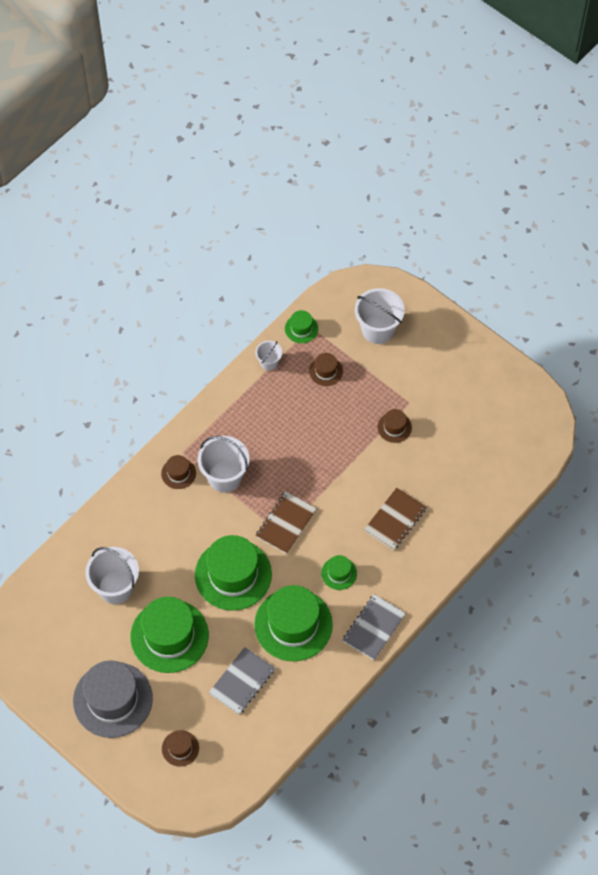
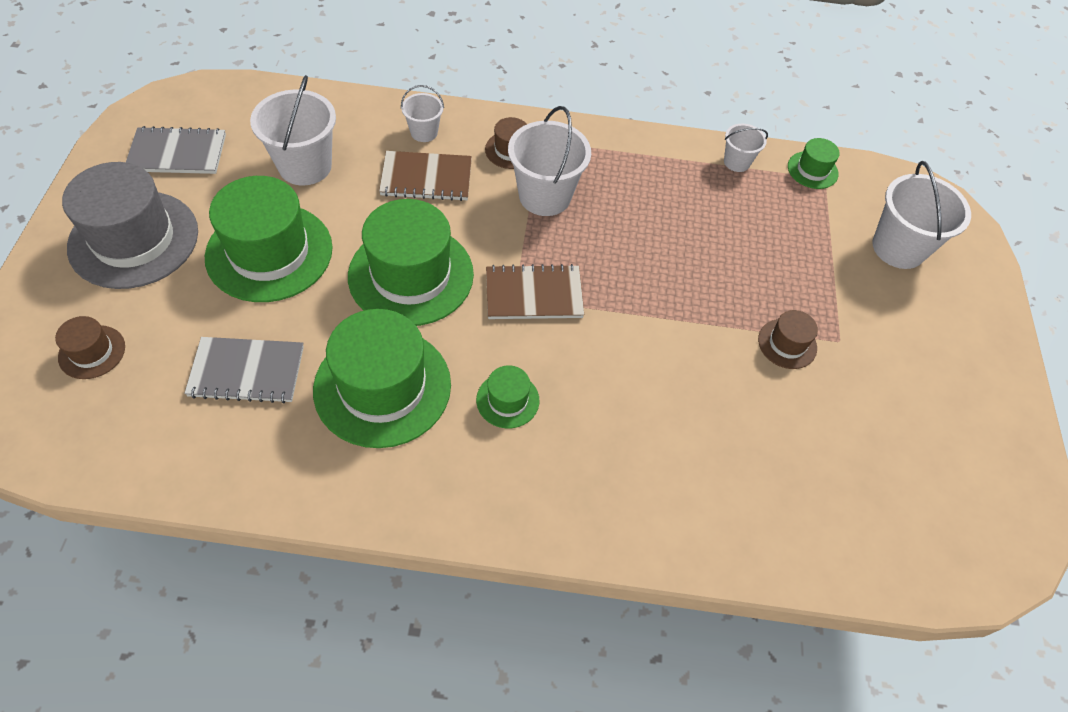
camera: 50 degrees right, 5 degrees down
brown hat [309,353,343,386] -> none
grey notebook [343,594,406,660] -> grey notebook moved to [126,126,226,174]
brown notebook [364,488,427,550] -> brown notebook moved to [379,151,472,201]
none -> white bucket [401,85,444,142]

